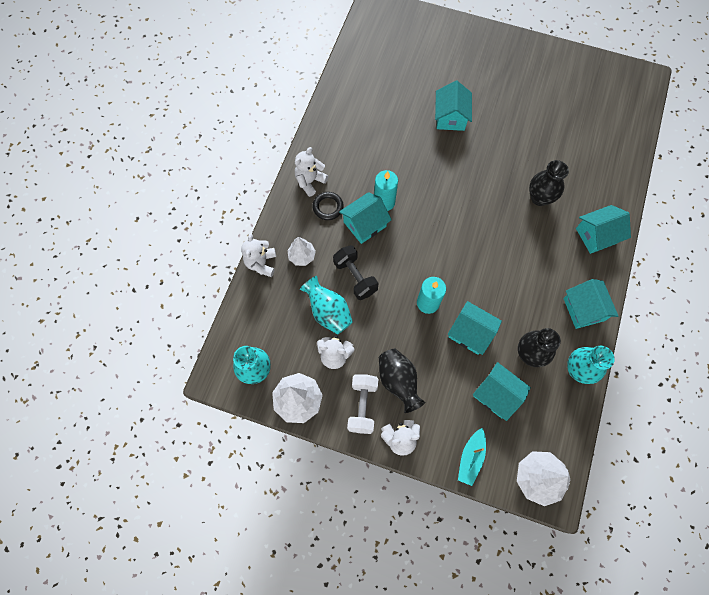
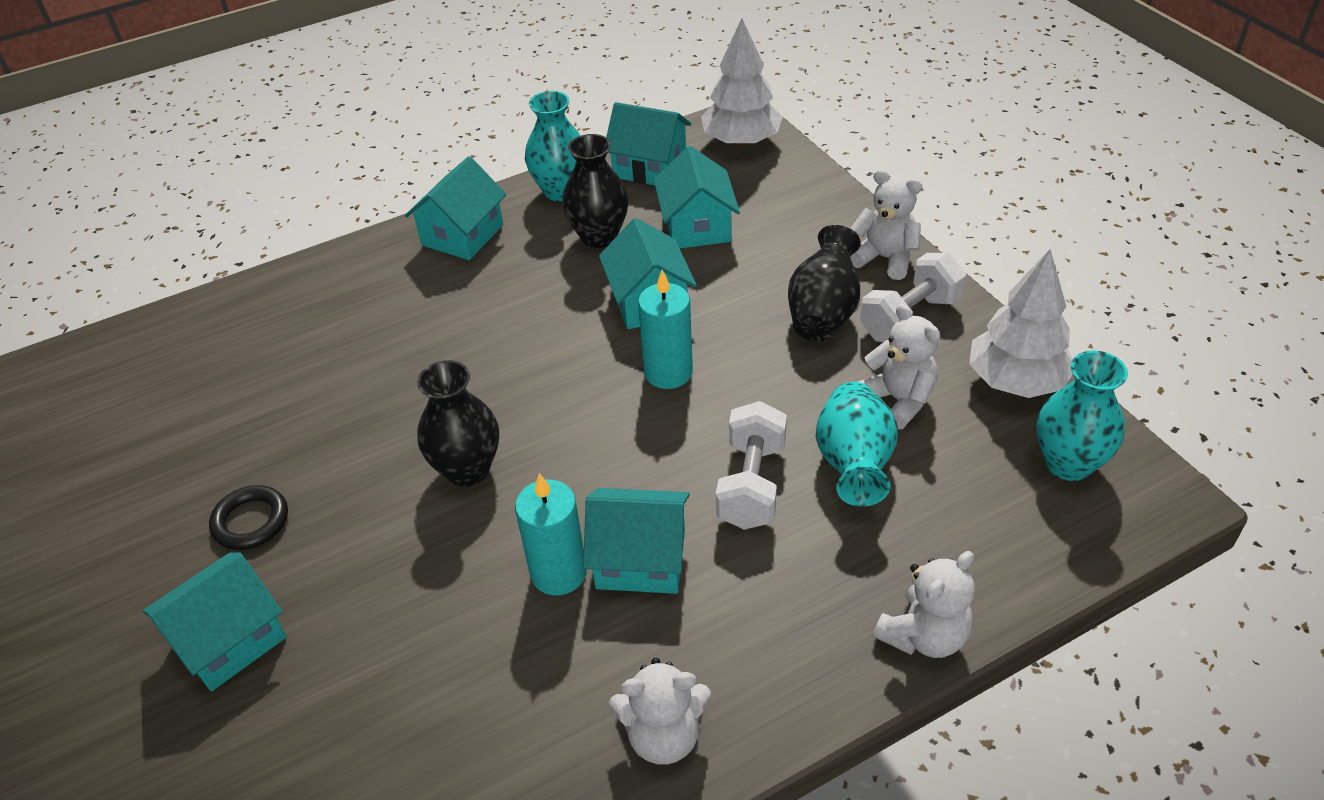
camera: 135 degrees left, 25 degrees down
white tree [287,237,316,266] -> none
black ring [313,192,344,220] -> black ring moved to [209,485,288,550]
black dumbbell [333,245,379,300] -> white dumbbell [716,401,787,530]
turquoise boat [458,428,486,486] -> none
black vase [529,160,569,206] -> black vase moved to [417,360,499,487]
turquoise house [576,205,631,254] -> turquoise house moved to [606,102,691,185]

